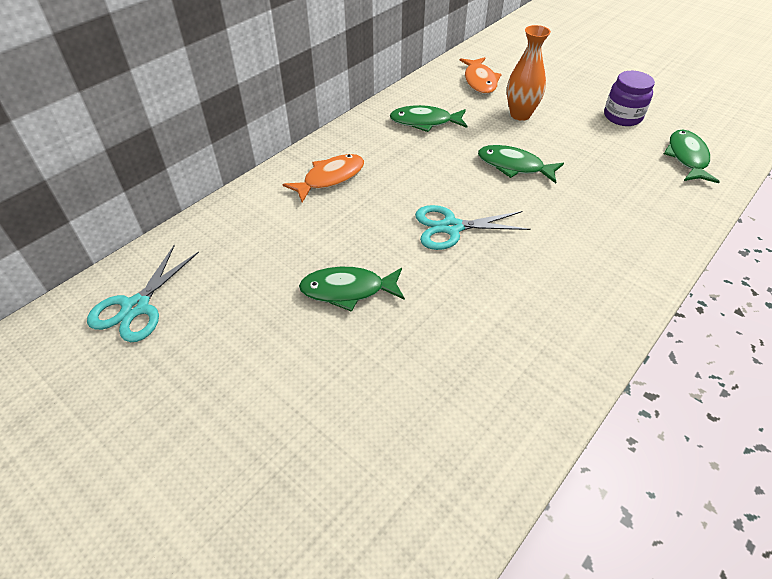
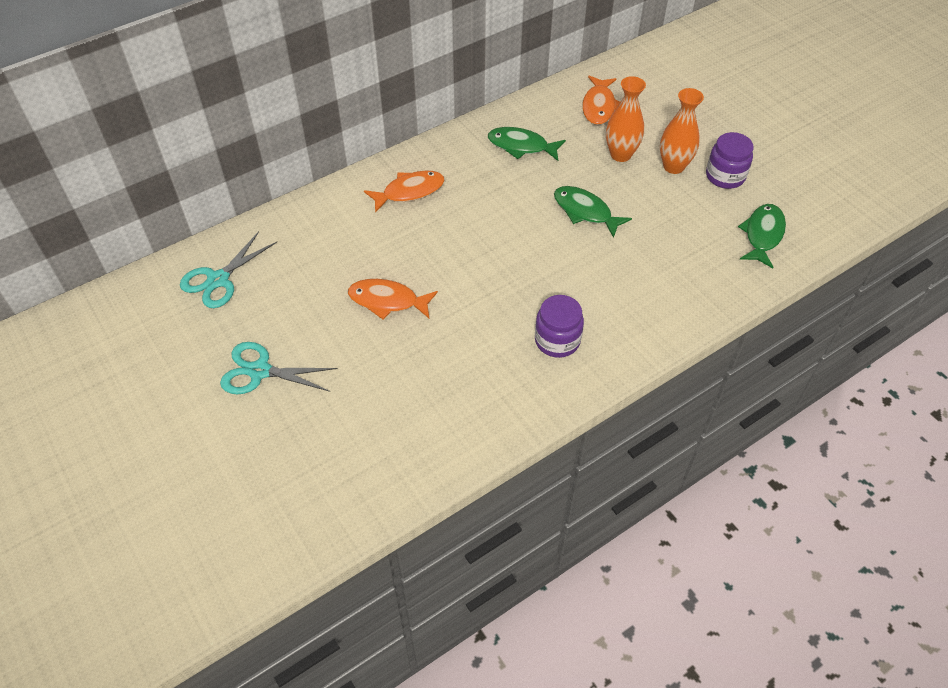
camera: 15 degrees right, 5 degrees up
green fish [299,267,405,312] -> orange fish [348,279,438,319]
turquoise scissors [415,205,531,250] -> turquoise scissors moved to [220,342,337,394]
none -> purple jar [535,295,584,358]
none -> orange vase [660,88,704,174]

